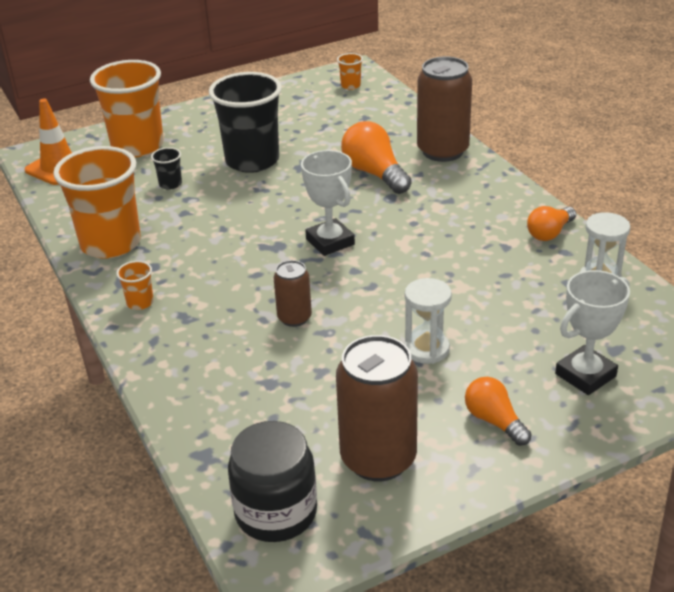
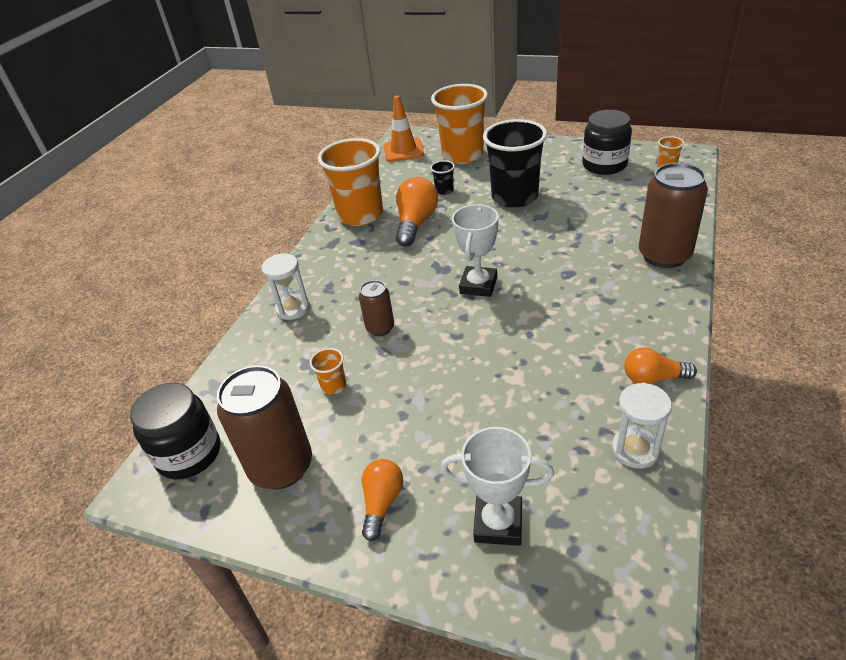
camera: 50 degrees right, 5 degrees up
orange cup [116,261,154,310] -> orange cup moved to [310,348,346,395]
orange light bulb [341,121,412,194] -> orange light bulb moved to [396,177,438,246]
white hourglass [405,278,452,364] -> white hourglass moved to [262,254,310,320]
none -> black jar [582,110,632,175]

